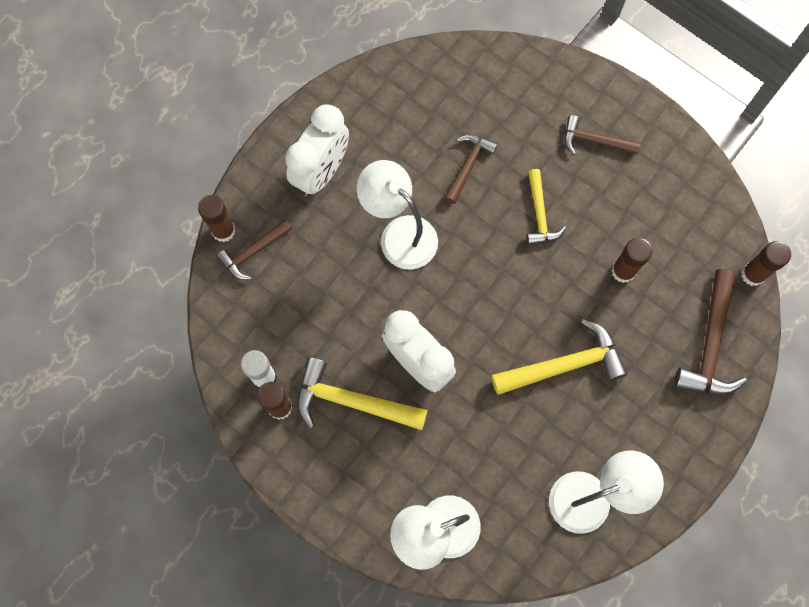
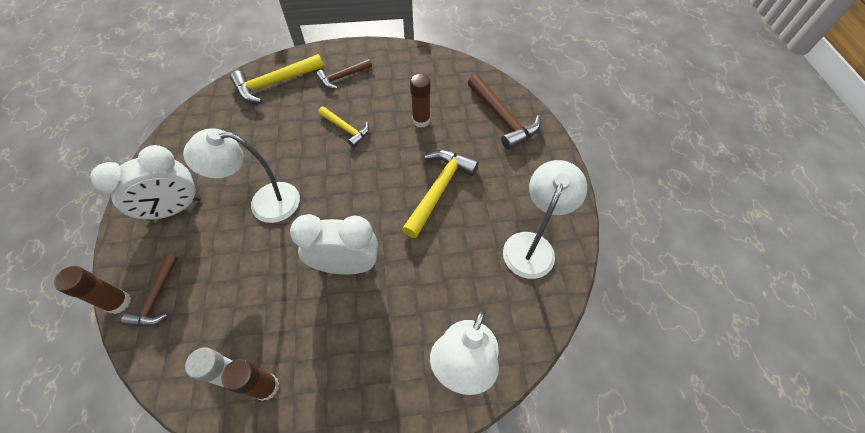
camera: 45 degrees left, 15 degrees down
white clock [285,104,349,196] -> white clock turned 75 degrees clockwise [90,145,201,221]
yellow hammer [297,357,428,430] -> yellow hammer moved to [230,54,324,103]
brown hammer [445,134,498,204] -> none
brown glue stick [741,241,791,286] -> none

